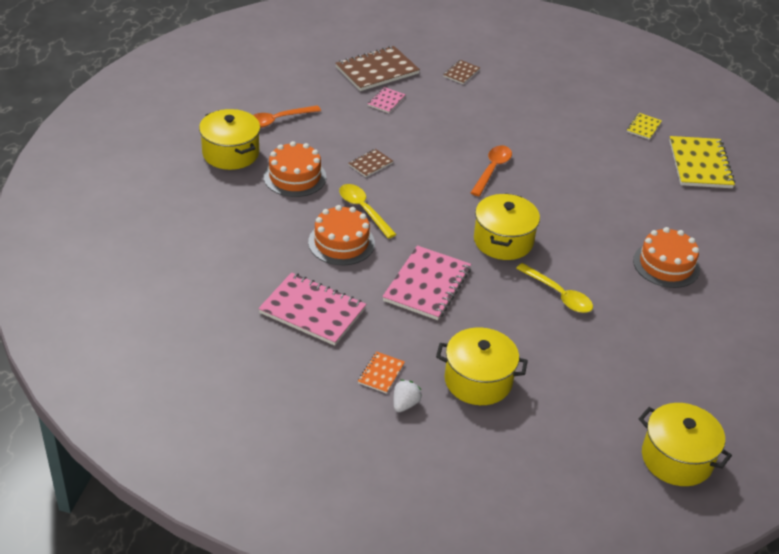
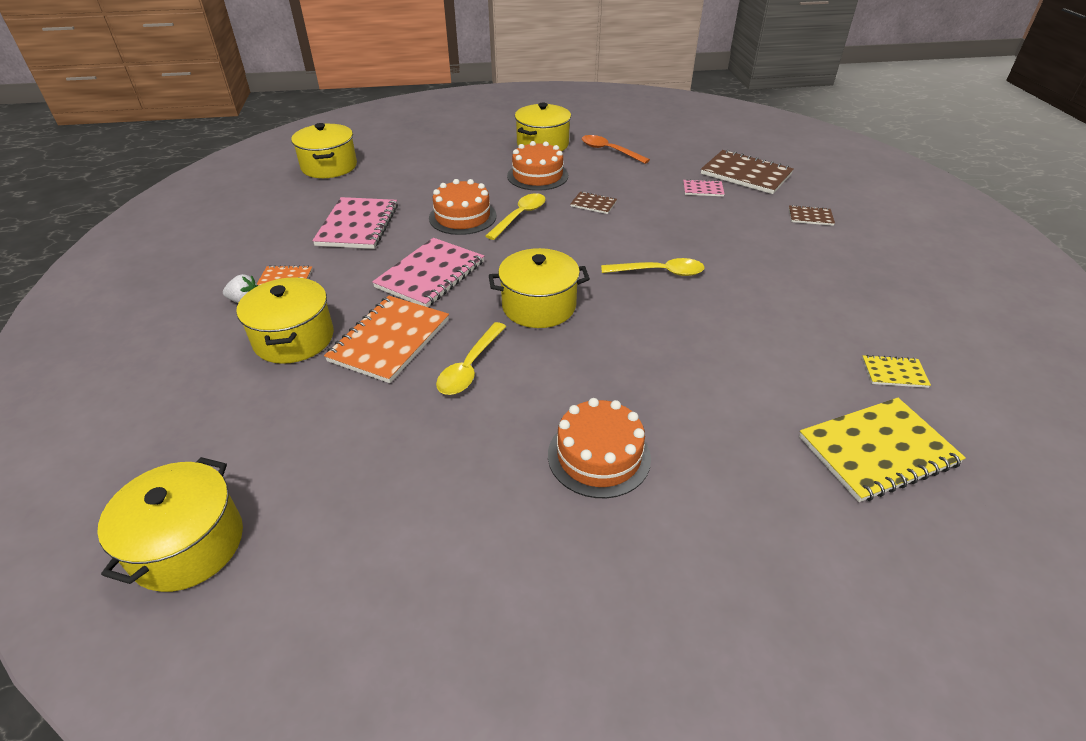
camera: 70 degrees right, 0 degrees up
pink notebook [382,245,471,320] -> pink notebook turned 60 degrees counterclockwise [372,238,484,307]
orange spoon [471,145,512,196] -> yellow spoon [601,258,705,276]
none -> yellow pot [291,123,357,178]
none -> orange notebook [324,296,449,383]

